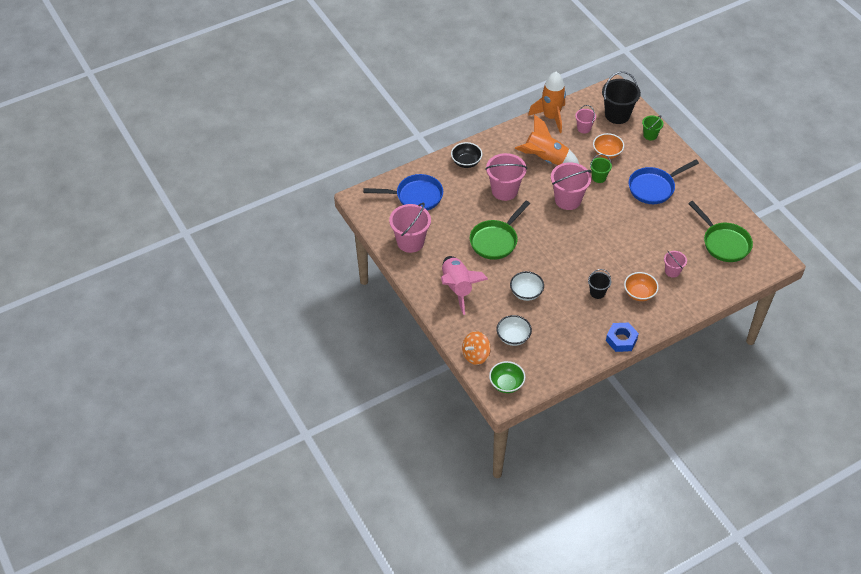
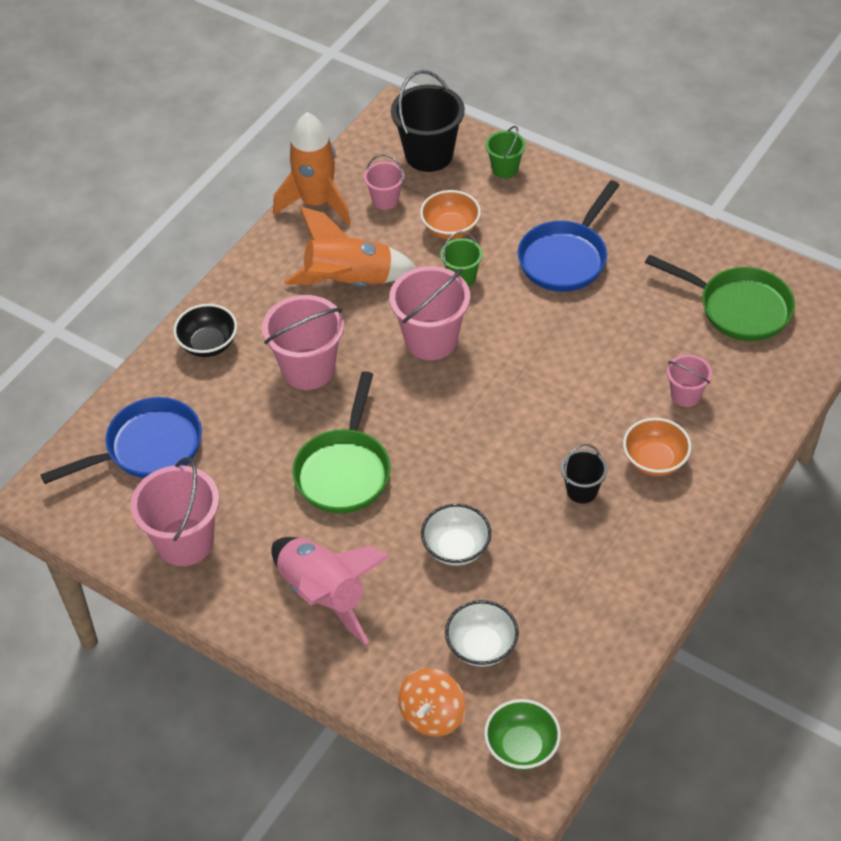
camera: 25 degrees left, 0 degrees up
blue nut [606,323,639,352] -> none

